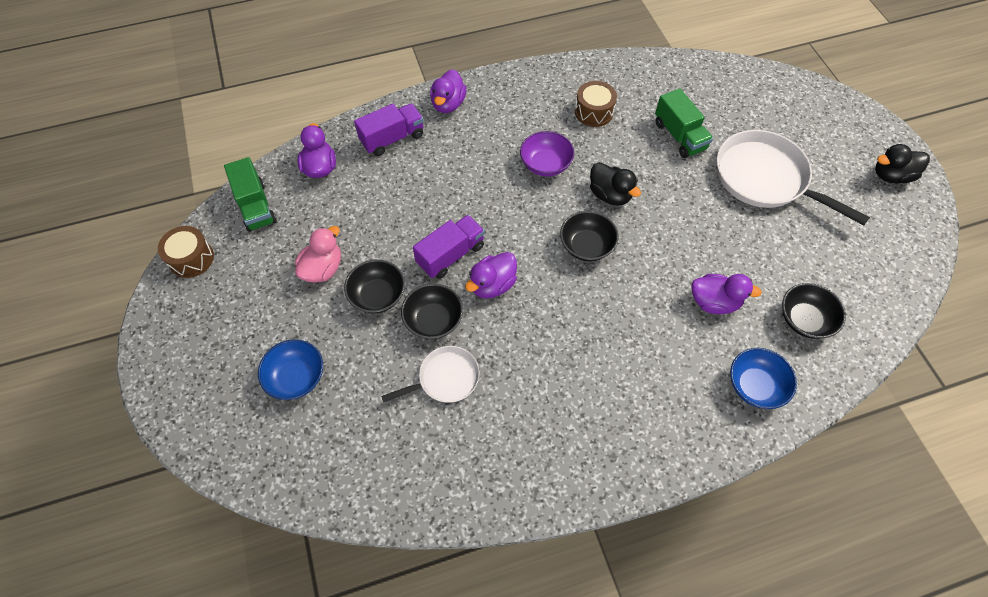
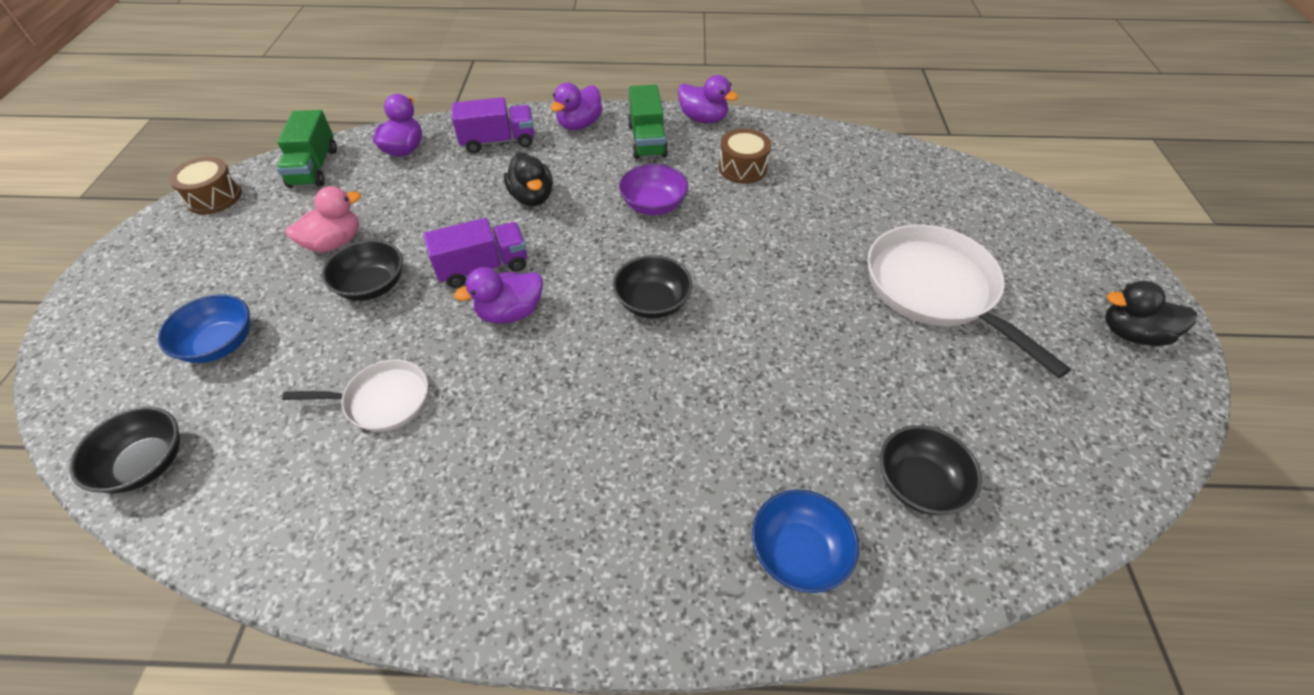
camera: 20 degrees right, 10 degrees down
black bowl [401,283,463,339] -> black bowl moved to [69,407,180,493]
black duck [590,162,641,206] -> black duck moved to [504,152,553,206]
green truck [655,88,713,158] -> green truck moved to [628,85,668,159]
purple duck [692,274,762,314] -> purple duck moved to [678,75,738,123]

